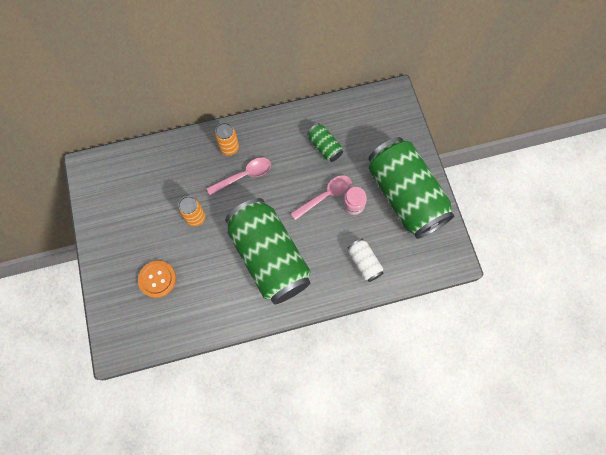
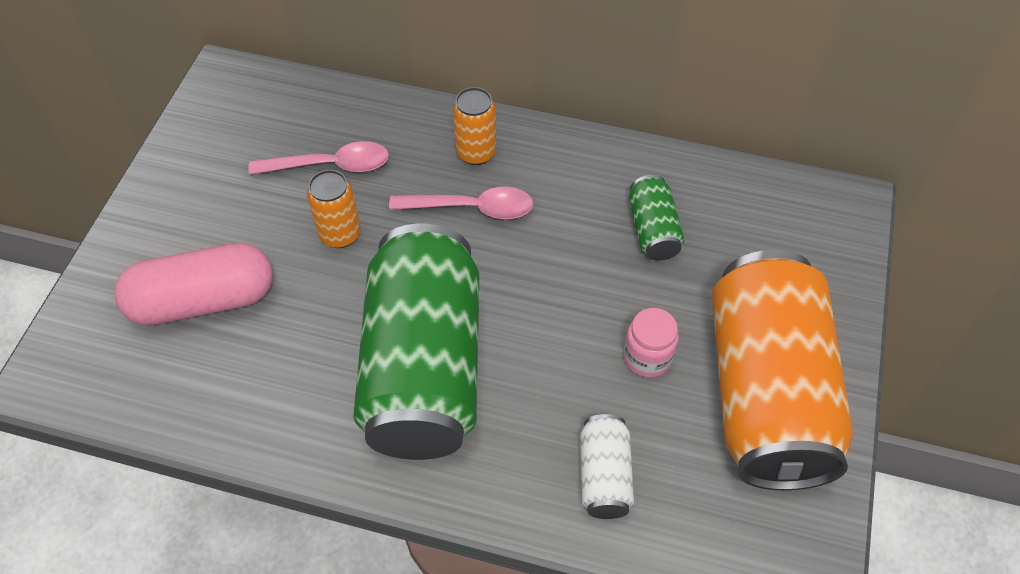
camera: 30 degrees right, 15 degrees down
orange button [138,261,176,298] -> pink capsule [114,243,273,325]
pink spoon [290,175,352,220] -> pink spoon moved to [248,141,389,175]
green can [369,137,455,239] -> orange can [712,250,853,490]

